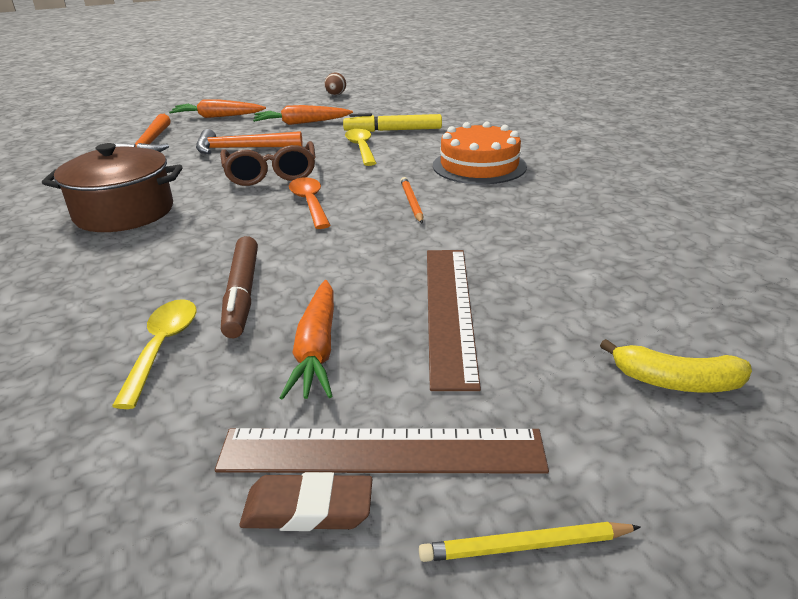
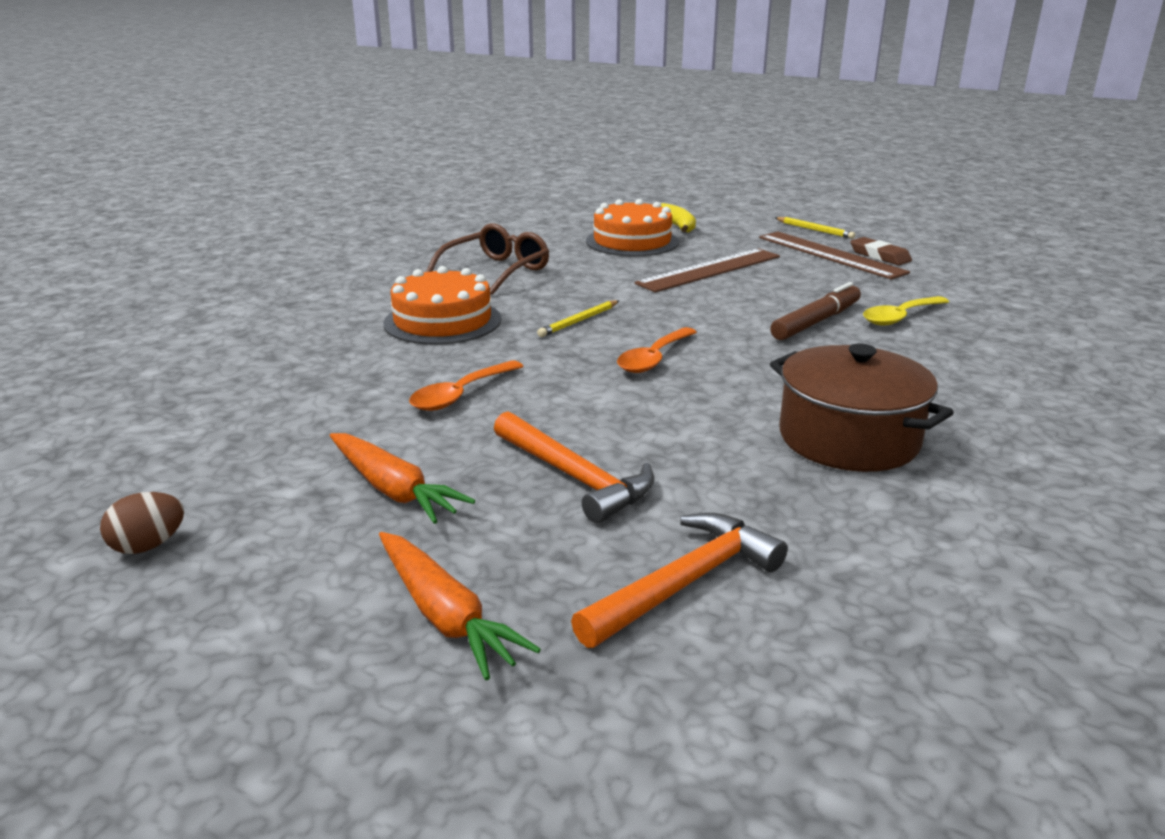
camera: 130 degrees left, 5 degrees down
brown glasses [220,141,315,186] -> brown glasses moved to [426,223,549,295]
orange carrot [279,280,334,400] -> none
yellow marker [343,113,442,132] -> none
yellow spoon [345,129,376,166] -> orange spoon [409,360,524,411]
orange pencil [401,177,423,224] -> yellow pencil [537,300,619,337]
none -> orange cake [586,199,679,256]

